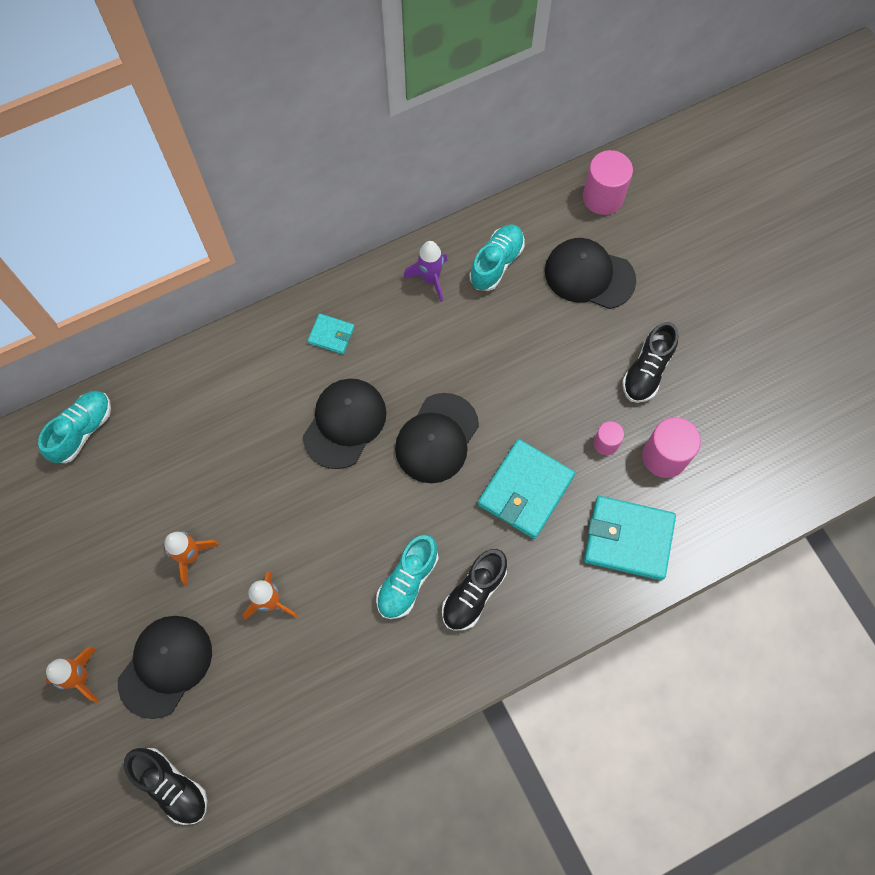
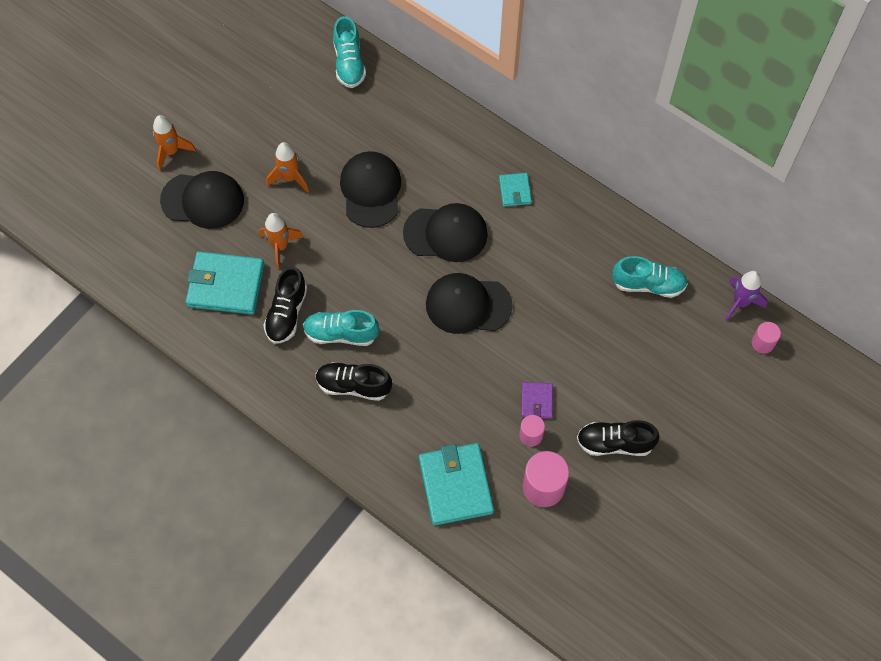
camera: 65 degrees right, 5 degrees down
turquoise shoe [38,391,111,463] -> turquoise shoe turned 75 degrees clockwise [333,16,366,88]
black shoe [124,748,207,825] -> black shoe moved to [263,266,307,344]
purple rocket [404,241,447,302] -> purple rocket moved to [725,271,768,321]
turquoise wallet [478,439,575,539] -> turquoise wallet moved to [186,251,264,315]
black cap [545,238,636,309] -> black cap moved to [340,151,401,228]
pink cylinder [583,150,633,215] -> pink cylinder [752,322,781,354], size x0.57
none -> purple wallet [521,382,553,419]

